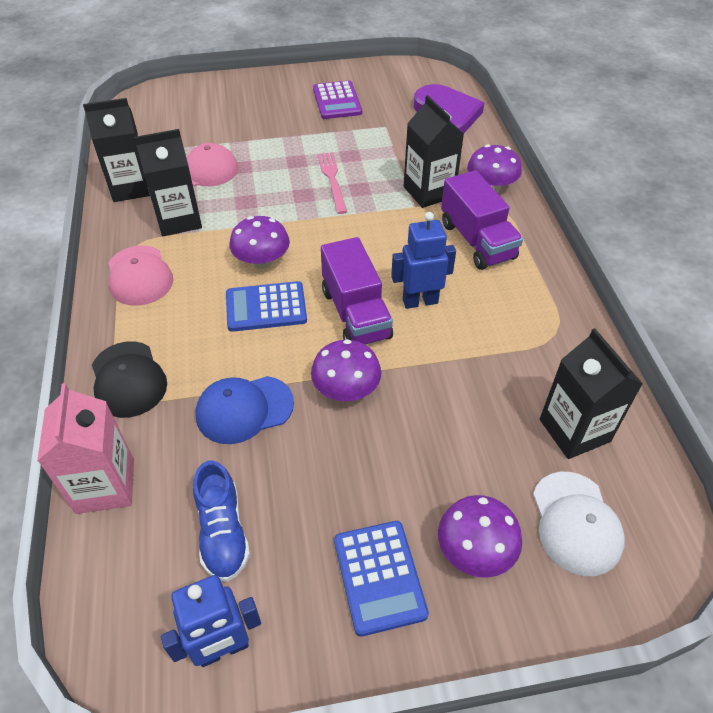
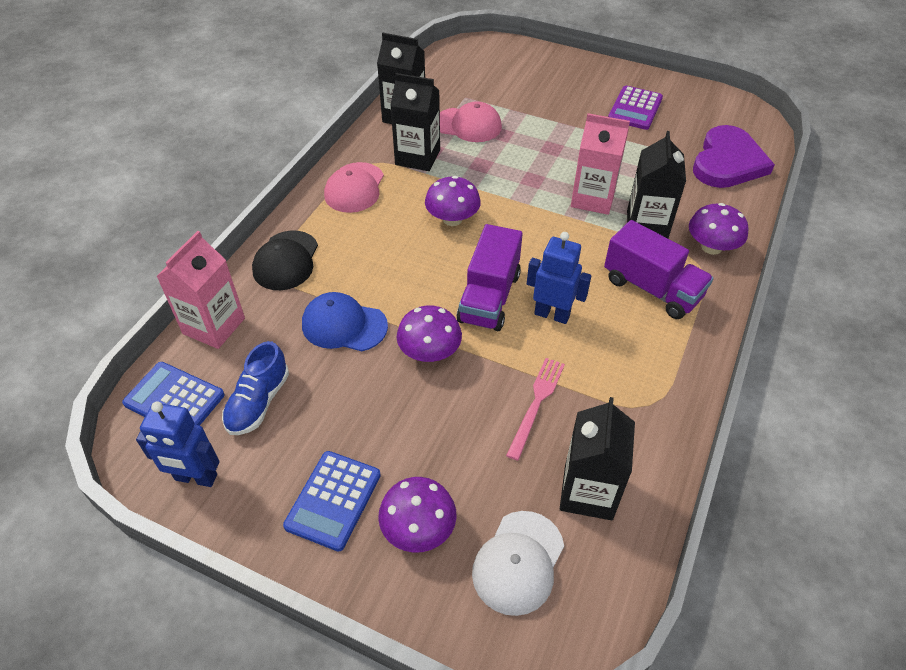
camera: 35 degrees right, 0 degrees up
blue calculator [226,281,307,332] -> blue calculator moved to [122,362,225,425]
pink fork [317,152,347,214] -> pink fork moved to [506,358,565,461]
purple truck [441,170,523,270] -> purple truck turned 60 degrees counterclockwise [604,220,714,319]
none -> pink carton [571,113,630,215]

